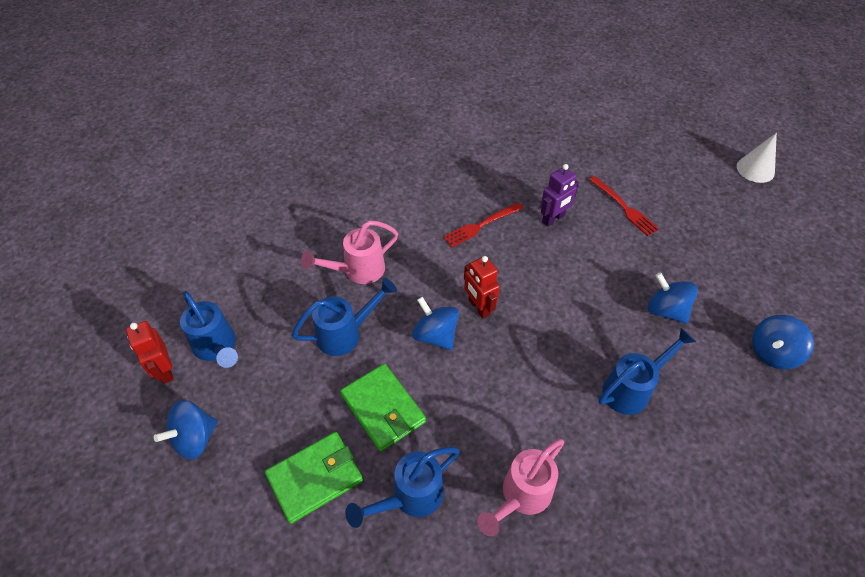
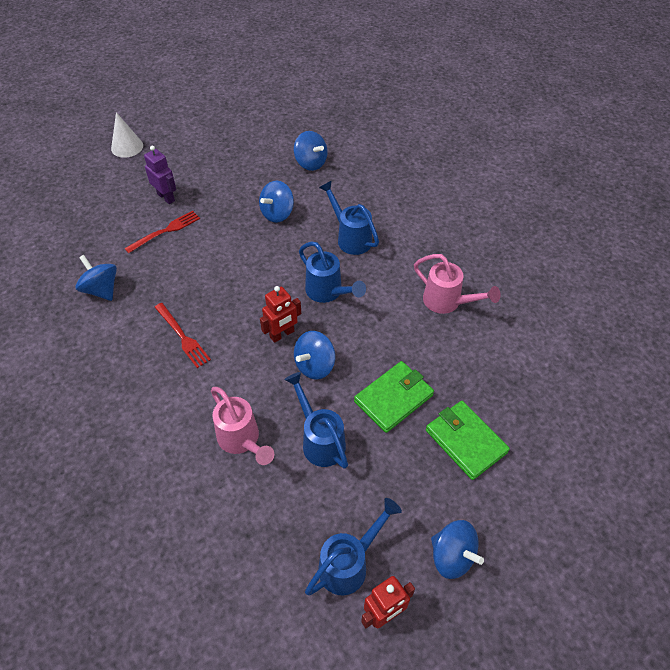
camera: 95 degrees left, 0 degrees up
blue watering can [345,447,460,528] -> blue watering can moved to [299,242,366,303]
purple robot [540,164,579,227] -> purple robot moved to [144,146,176,204]
none -> blue spinning top [75,255,117,301]

